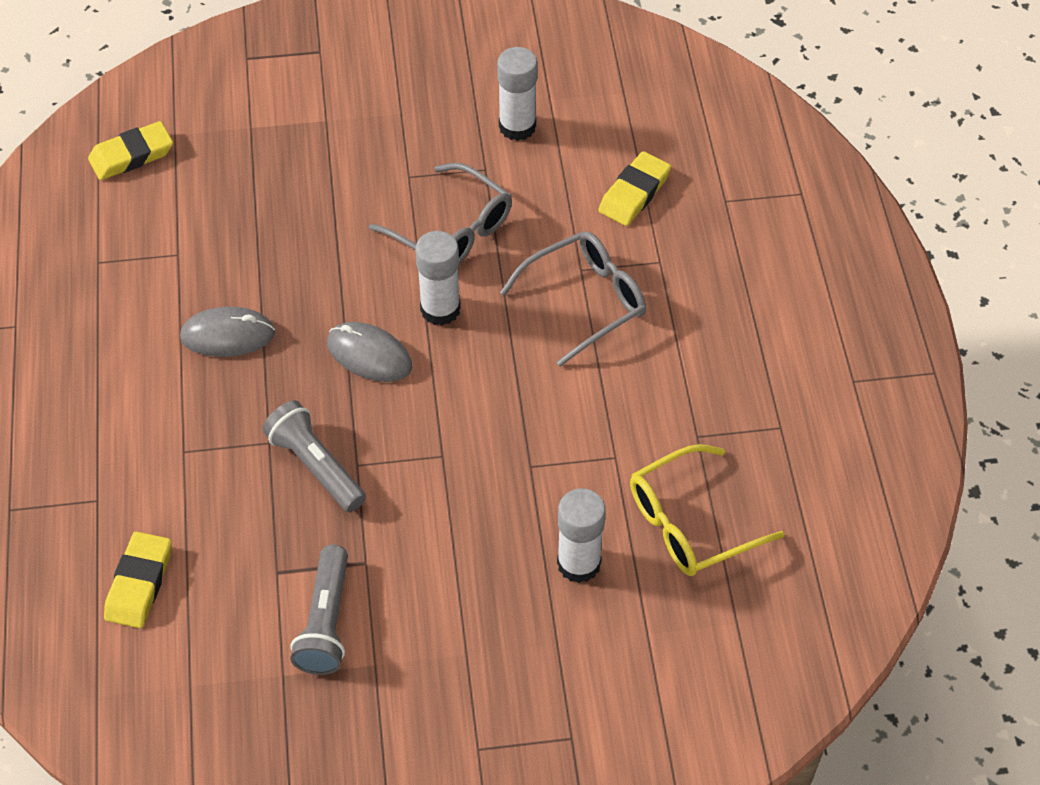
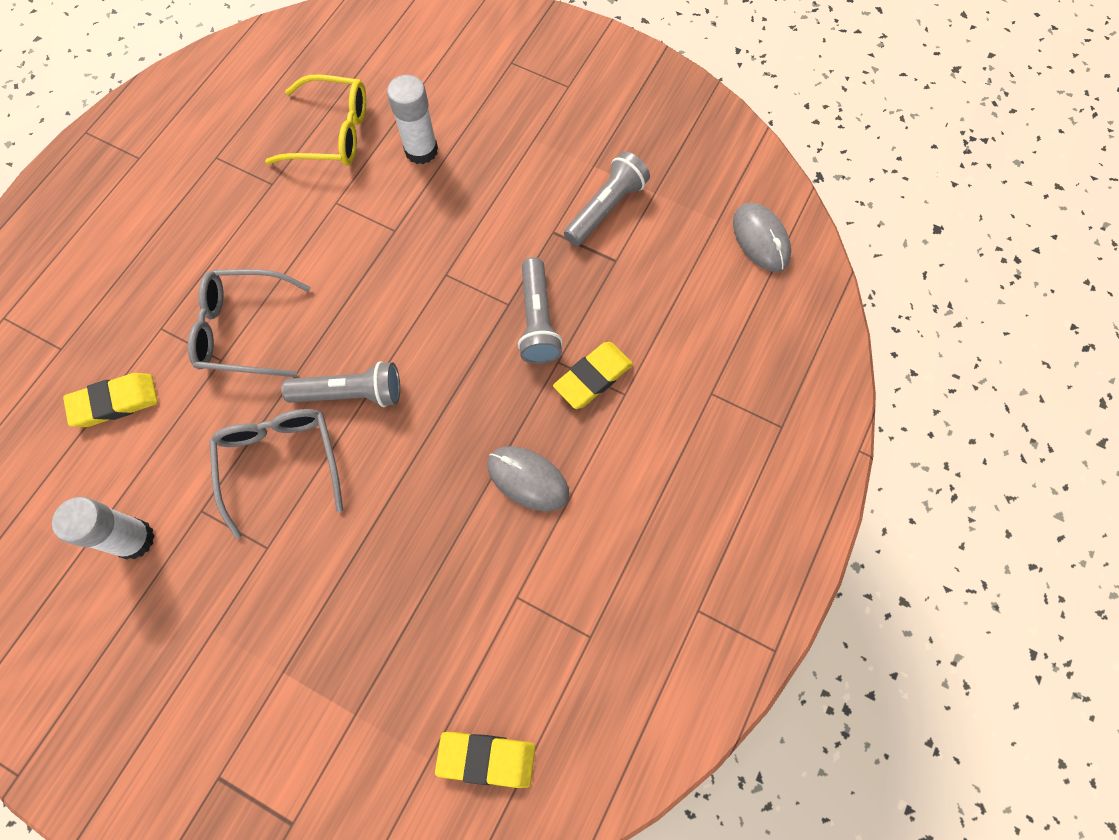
camera: 145 degrees left, 15 degrees up
yellow eraser [104,532,171,628] -> yellow eraser moved to [553,342,633,409]
grey mouse [327,322,412,382] -> grey mouse moved to [733,203,791,272]
white glue stick [415,231,461,326] -> grey flashlight [281,361,400,407]

